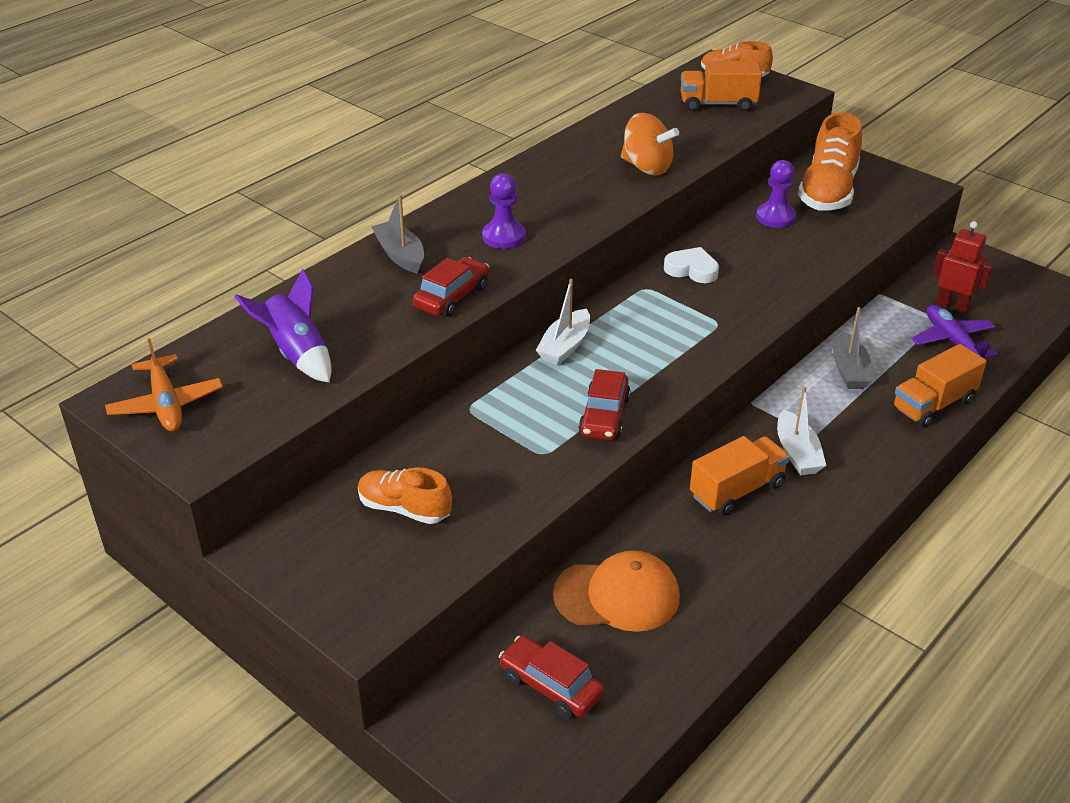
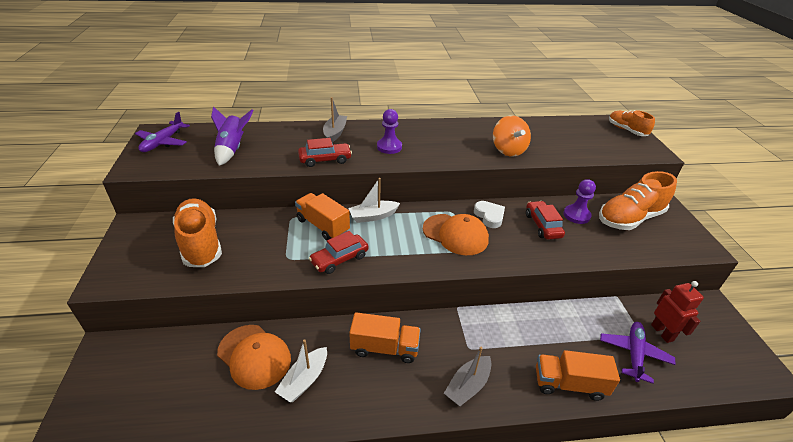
camera: 40 degrees right, 0 degrees up
orange plane [105,338,223,431] -> purple plane [135,112,190,152]
orange shoe [358,467,452,524] -> orange shoe [173,198,222,267], size x1.65
red car [499,636,604,719] -> red car moved to [526,201,565,240]
orange truck [681,61,762,112] -> orange truck moved to [295,193,350,241]
white boat [777,387,827,475] -> white boat moved to [275,340,327,402]
grey boat [833,307,872,389] -> grey boat moved to [444,347,492,406]
none -> orange cap [423,214,489,255]

